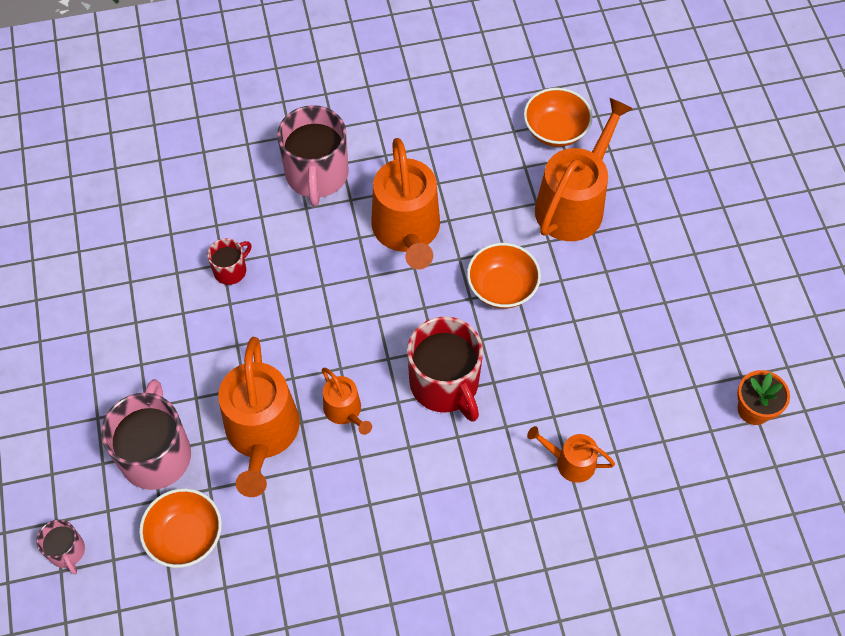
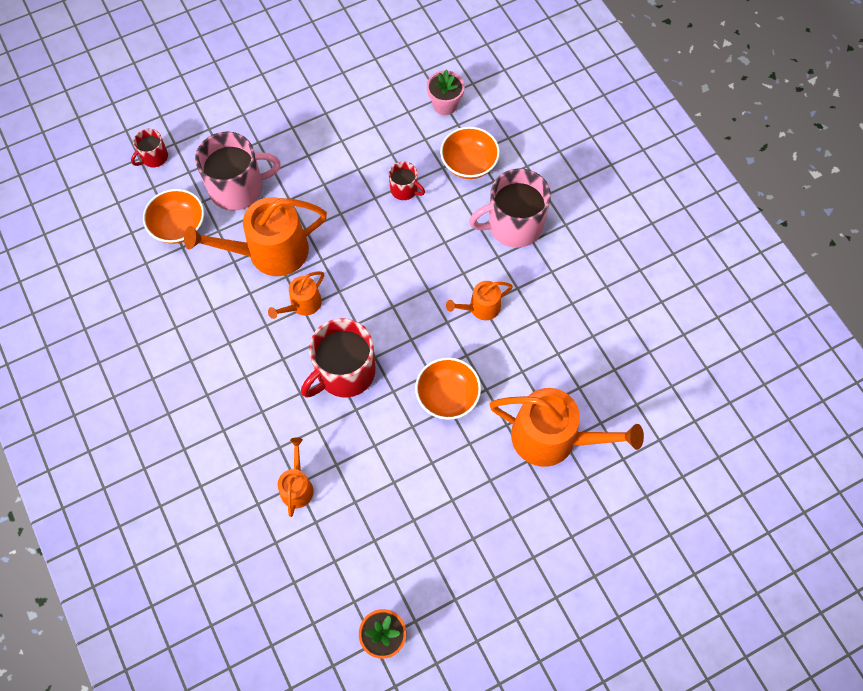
camera: 75 degrees right, 5 degrees up
pink mug [36,520,85,574] -> red mug [131,129,168,167]
orange watering can [371,138,440,269] -> orange watering can [446,281,513,320], size x0.51
orange bowl [524,88,593,147] -> orange bowl moved to [440,126,500,179]
none -> pink flower pot [427,70,465,115]

